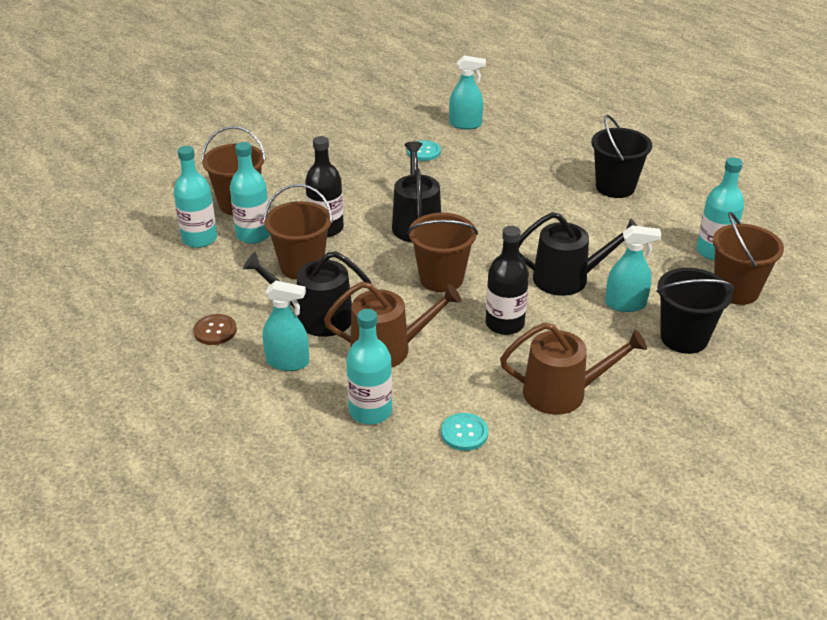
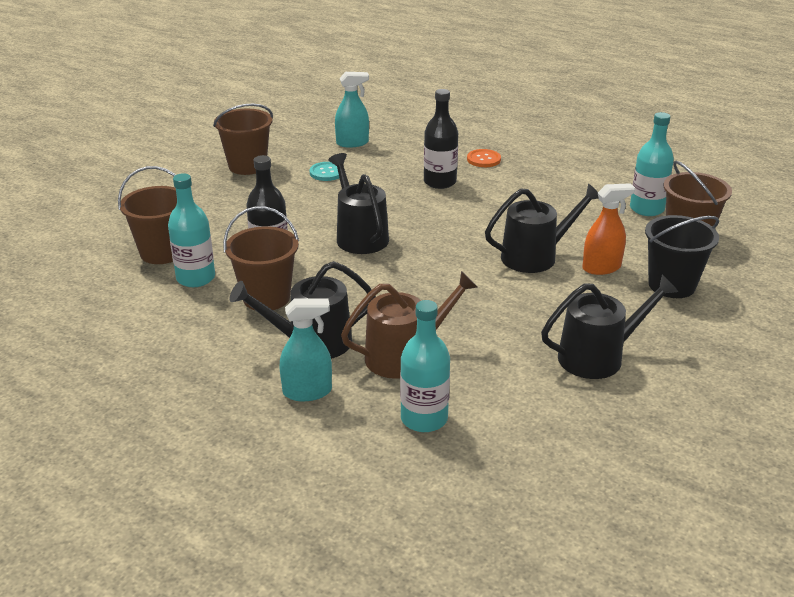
camera: 20 degrees left, 5 degrees down
turquoise bottle [174,146,217,248] -> none
brown button [193,314,237,345] -> none
brown bucket [407,213,478,292] -> brown bucket moved to [213,104,273,175]
turquoise button [441,413,488,451] -> none
black bottle [485,226,529,335] -> black bottle moved to [424,89,458,189]
brown watering can [500,323,647,415] -> black watering can [541,275,678,379]
black bucket [591,115,652,198] -> none
turquoise spray bottle [605,225,661,312] -> orange spray bottle [582,183,635,275]
none -> orange button [467,149,501,167]

